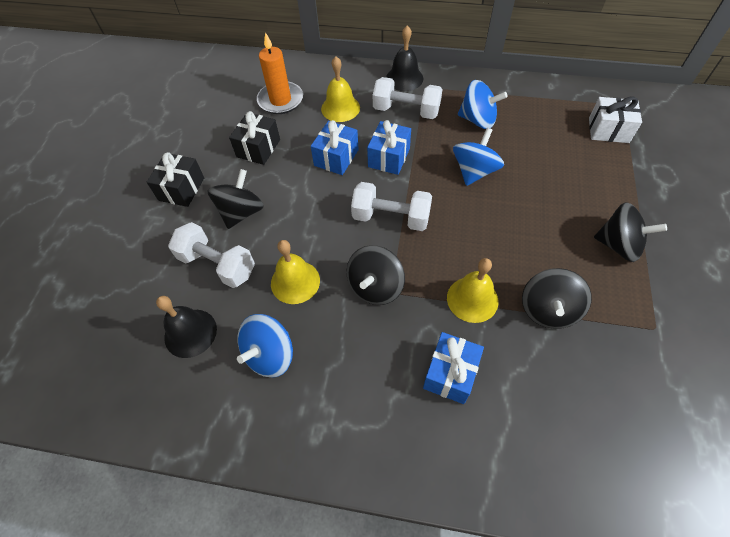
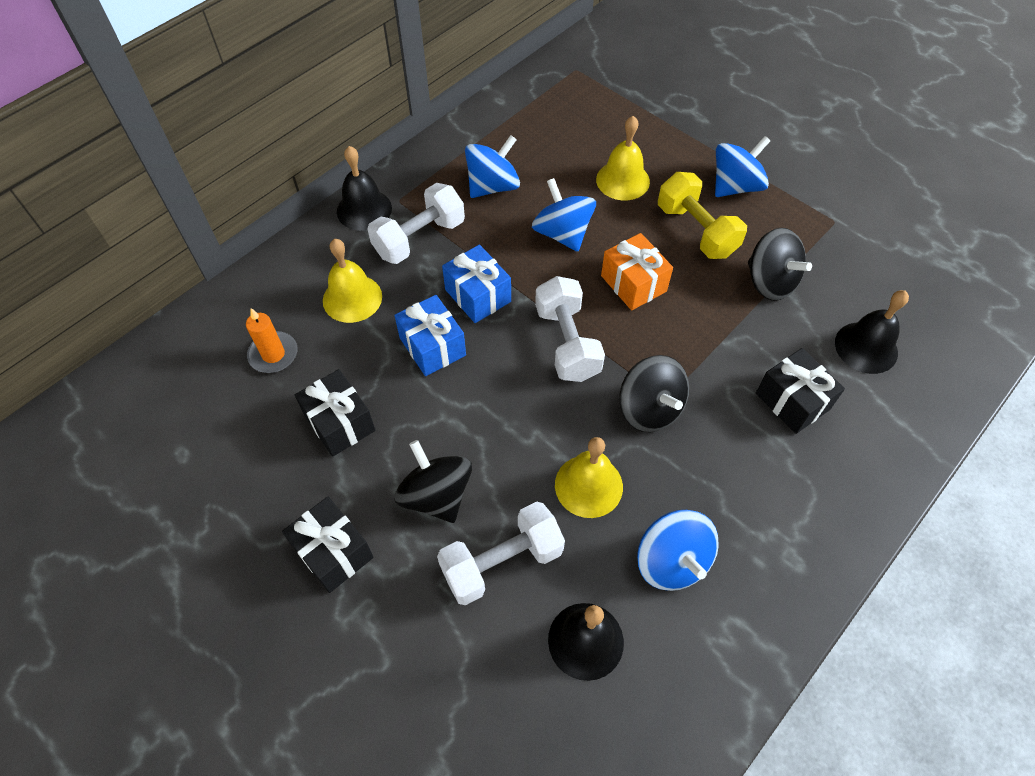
camera: 60 degrees left, 0 degrees up
orange candle [257,32,303,114] -> orange candle [246,308,297,373], size x0.66
white dumbbell [351,182,432,231] -> white dumbbell turned 60 degrees counterclockwise [535,276,605,382]
blue gift [423,332,484,404] -> black gift [756,348,845,434]
yellow bell [447,258,498,323] -> yellow bell moved to [596,116,650,200]
white gift [589,96,642,143] -> none
black spinning top [594,202,667,262] -> blue spinning top [715,136,770,197]
none -> orange gift [601,233,673,310]
none -> yellow dumbbell [658,172,747,259]
none -> black bell [835,290,909,374]

